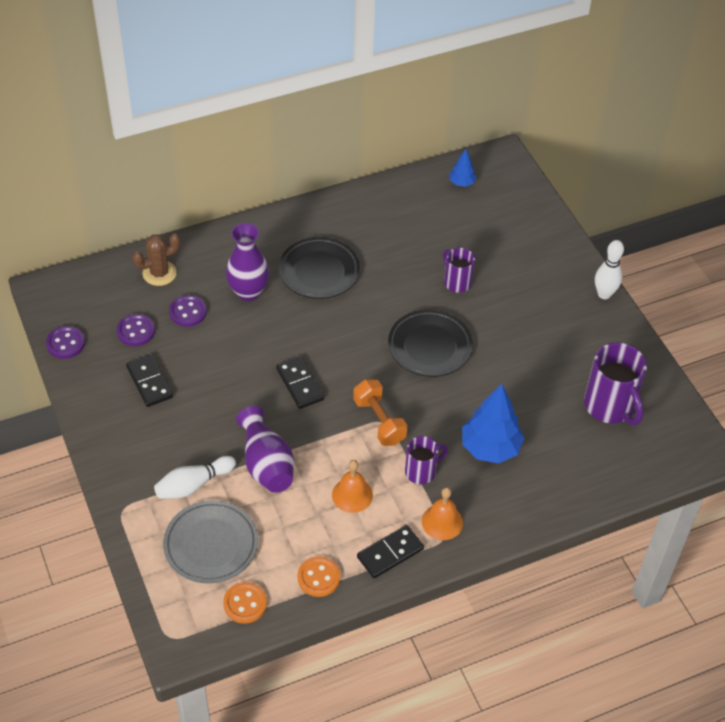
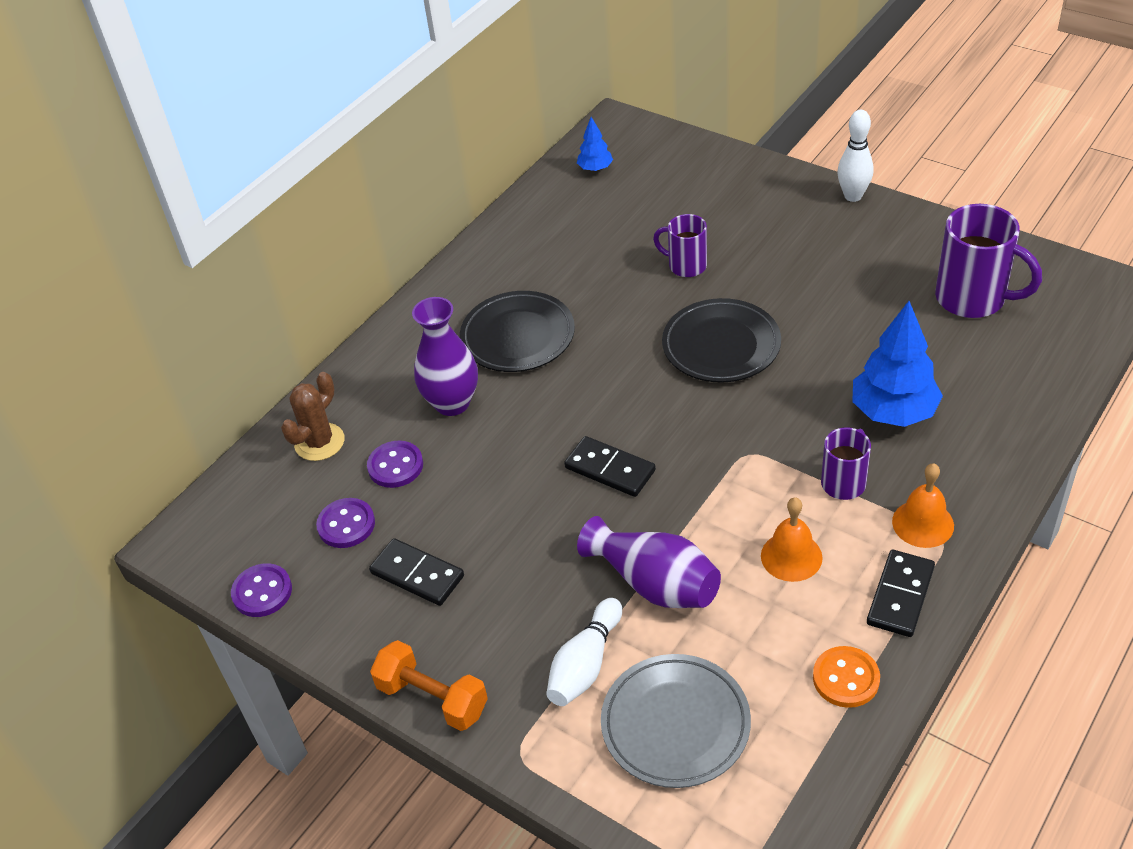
camera: 25 degrees left, 5 degrees down
orange button [223,582,267,624] -> none
orange dumbbell [353,379,408,446] -> orange dumbbell moved to [370,640,488,731]

